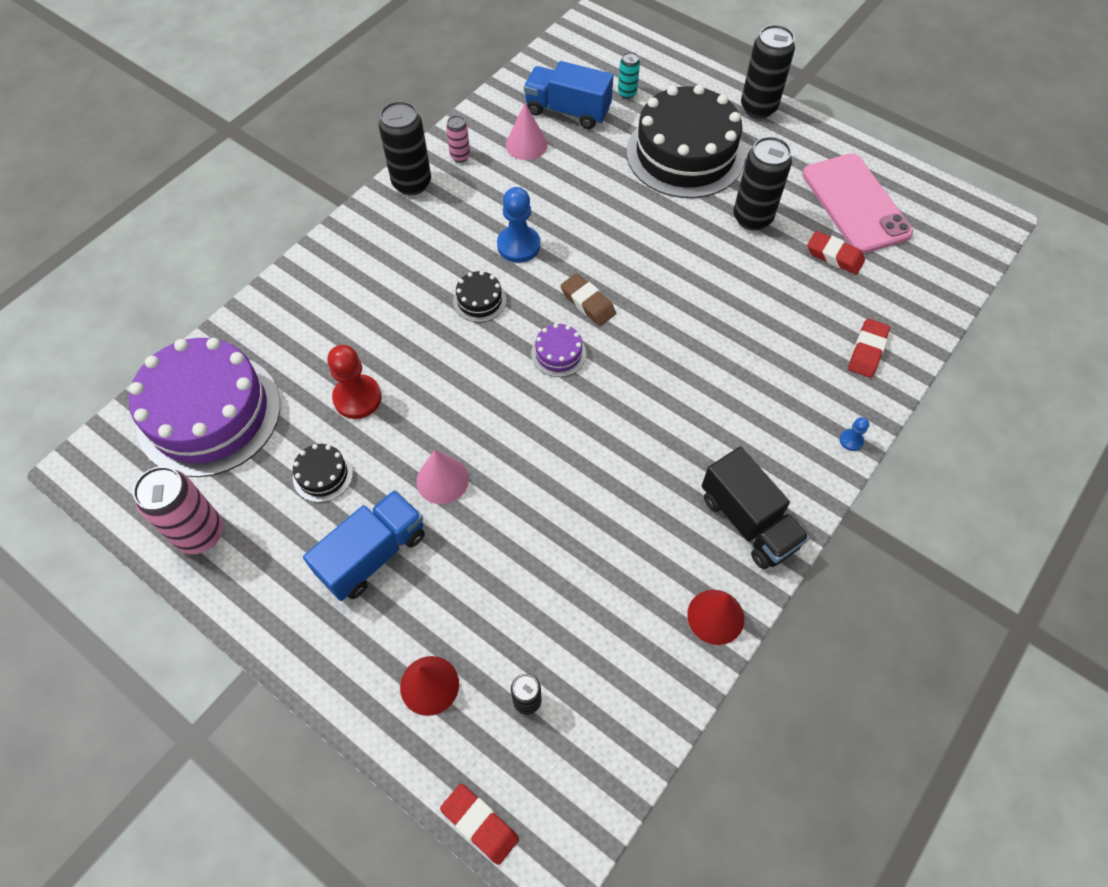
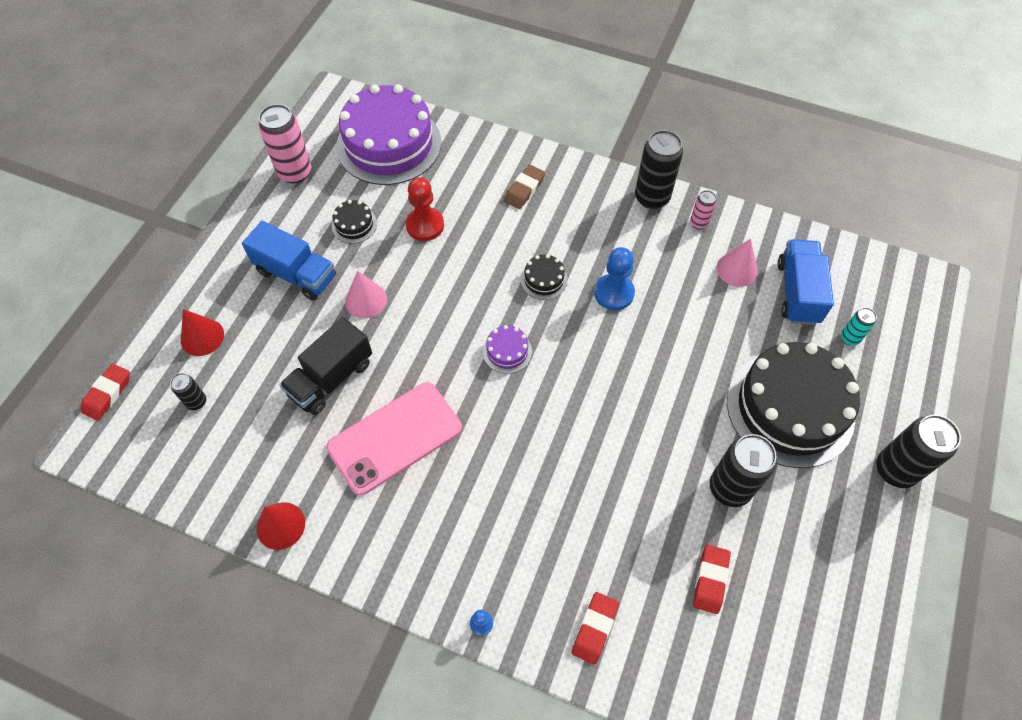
camera: 75 degrees right, 0 degrees up
brown eraser [560,273,616,326] -> brown eraser moved to [504,165,545,209]
black truck [702,447,809,569] -> black truck moved to [279,317,372,415]
pink phone [802,154,913,254] -> pink phone moved to [326,382,462,495]
red eraser [848,319,890,378] -> red eraser turned 75 degrees counterclockwise [572,592,619,665]

